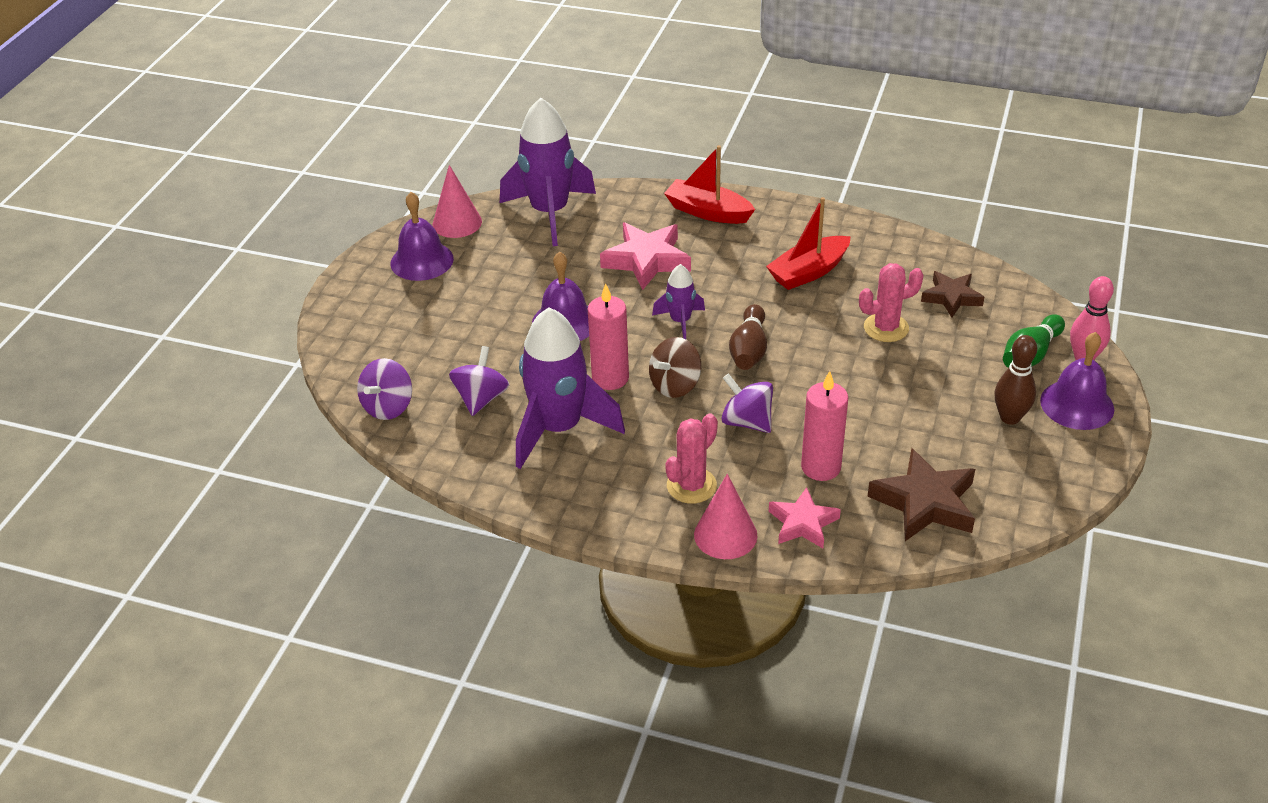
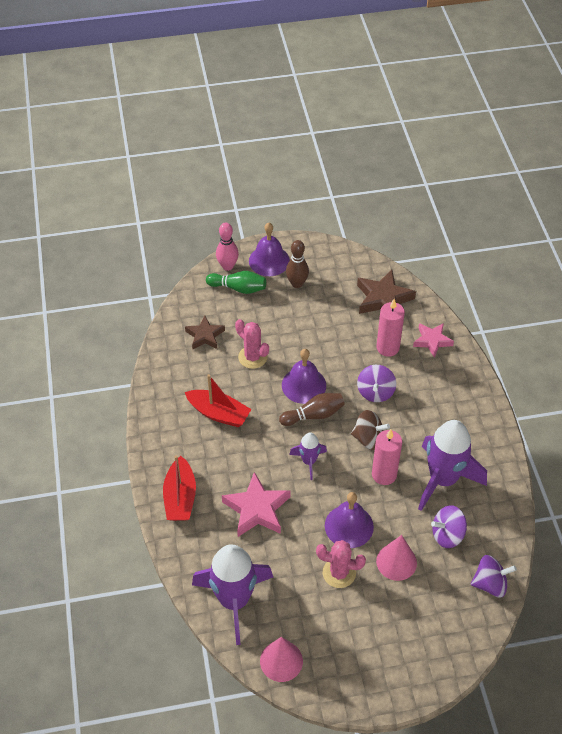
camera: 120 degrees left, 10 degrees up
purple bell [391,192,454,281] -> purple bell moved to [282,349,326,404]
pink cactus [665,413,718,504] -> pink cactus moved to [316,540,366,588]
pink cone [694,474,758,559] -> pink cone moved to [376,535,417,581]

